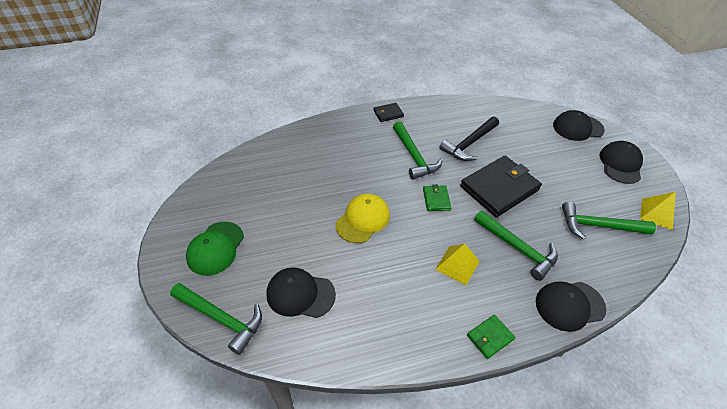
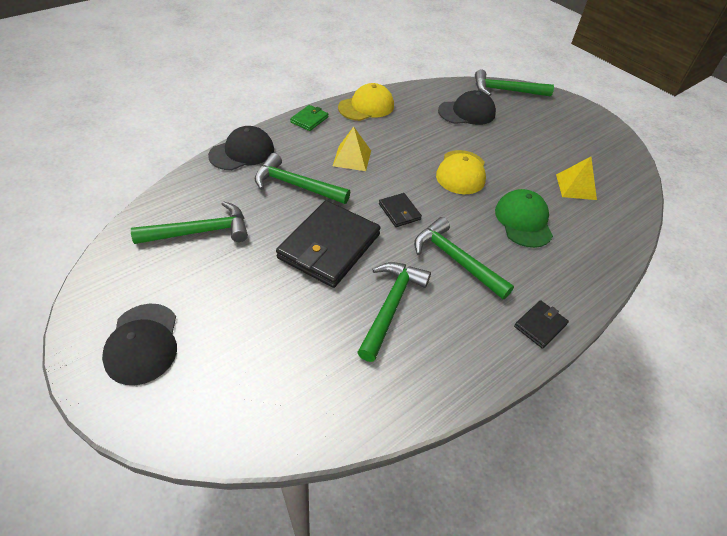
camera: 155 degrees right, 0 degrees up
green cap [186,222,244,276] -> green cap moved to [495,189,553,248]
green wallet [423,184,452,211] -> black wallet [379,193,422,227]
black hammer [439,117,499,161] -> green hammer [357,262,431,362]
black cap [553,110,605,141] -> none
yellow pyramid [640,192,676,230] -> yellow pyramid moved to [556,157,597,200]
none -> yellow cap [338,83,394,121]

